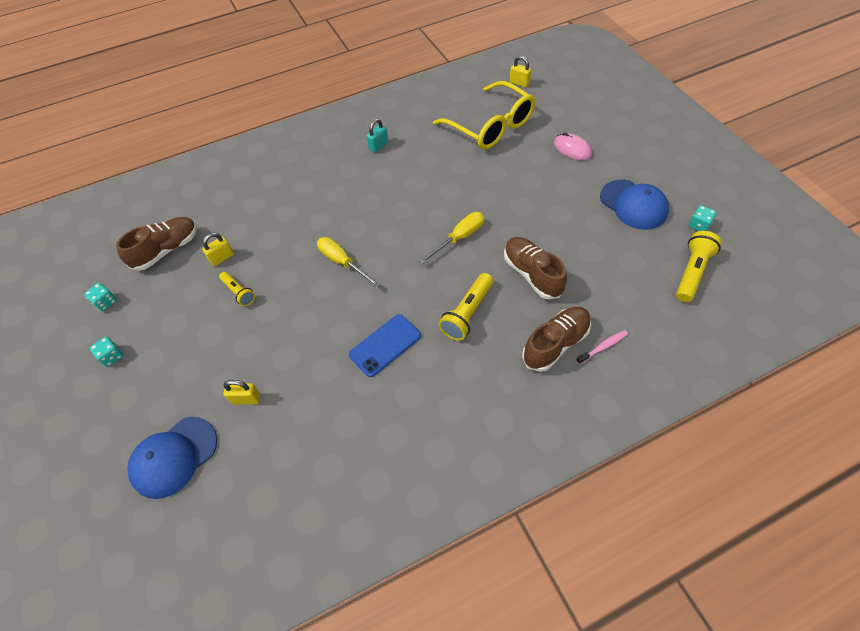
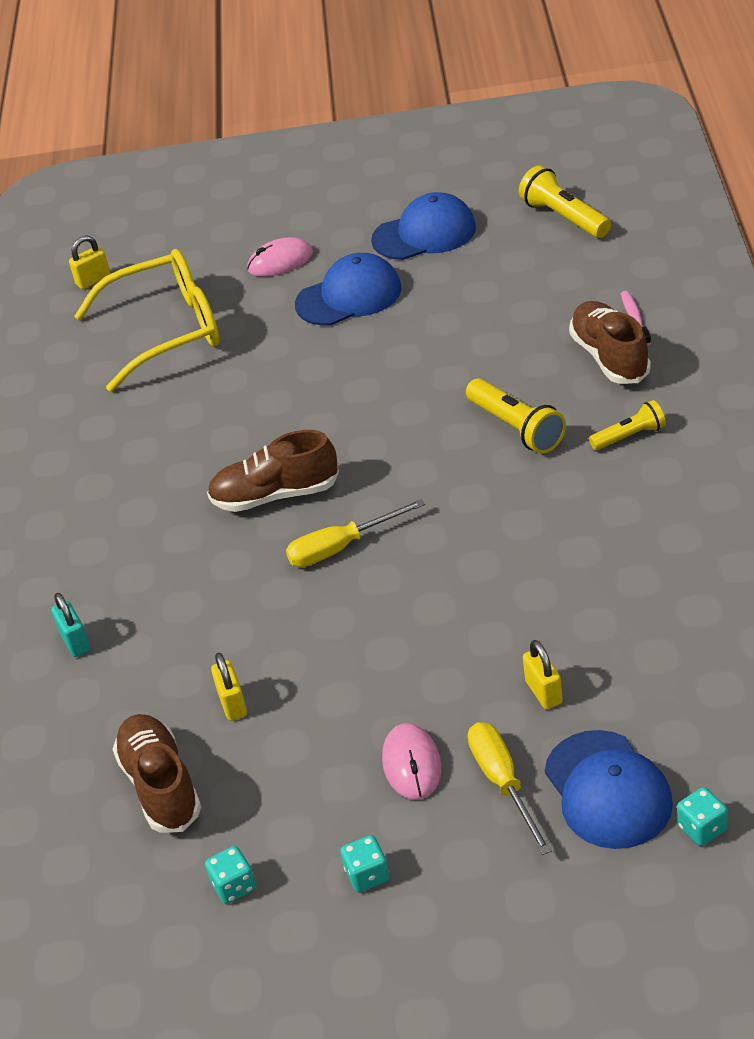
camera: 65 degrees left, 15 degrees down
yellow flashlight [219,272,255,306] -> yellow flashlight moved to [589,400,666,450]
yellow padlock [223,380,260,405] -> yellow padlock turned 45 degrees counterclockwise [523,640,563,709]
blue phone [349,314,421,377] -> none
turquoise padlock [366,119,388,153] -> turquoise padlock moved to [51,593,90,657]
yellow screwdriver [419,212,484,264] -> yellow screwdriver moved to [468,722,552,855]
brown shoe [504,237,567,299] -> brown shoe moved to [207,430,339,512]
turquoise dice [689,205,717,231] -> turquoise dice moved to [677,787,728,846]
none -> blue cap [295,253,402,325]
none -> pink mouse [382,723,442,800]

